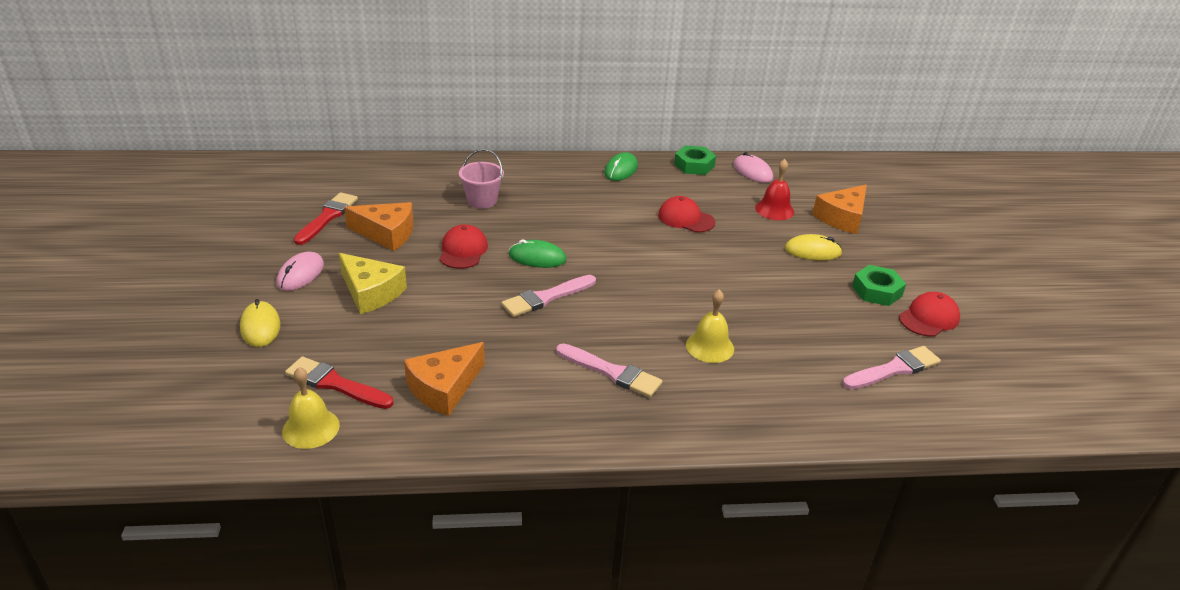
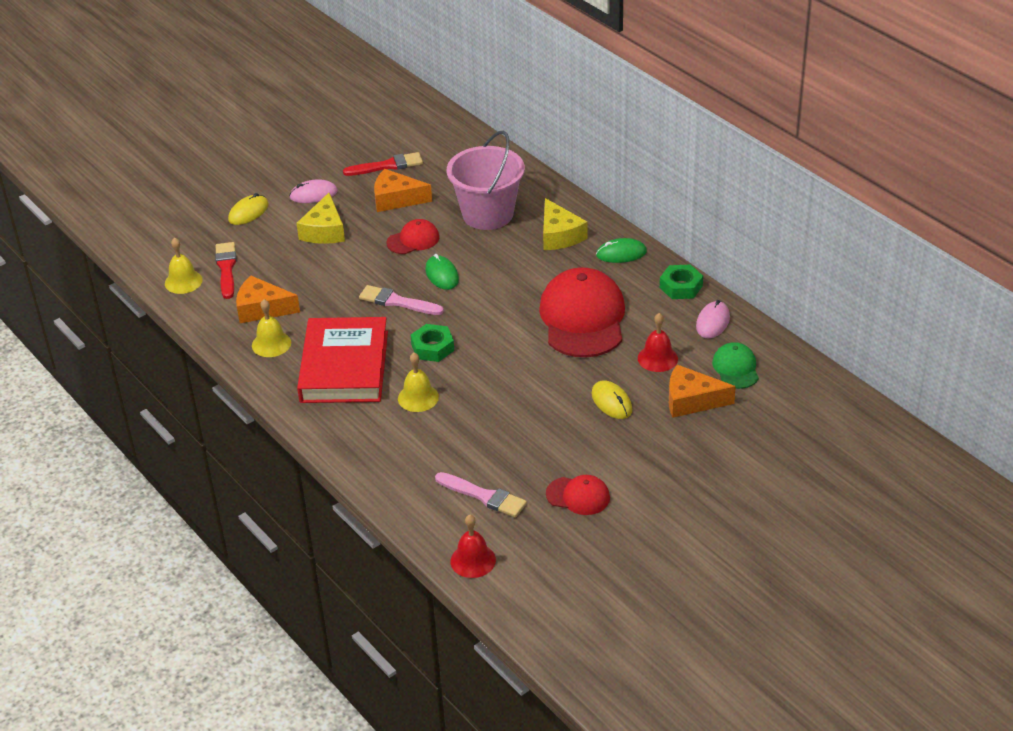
camera: 60 degrees right, 5 degrees up
orange cheese [344,202,414,251] -> orange cheese turned 120 degrees clockwise [374,169,432,212]
pink bucket [459,149,504,209] -> pink bucket [447,131,525,230], size x1.89
pink brush [556,343,662,398] -> red book [297,317,388,403]
red cap [658,196,715,232] -> red cap [539,267,625,357], size x2.05
green nut [852,265,906,306] -> green nut moved to [410,324,454,362]
none -> yellow bell [252,299,291,357]
none -> red bell [450,515,496,578]
none -> yellow cheese [543,198,588,250]
none -> green cap [712,342,759,389]

